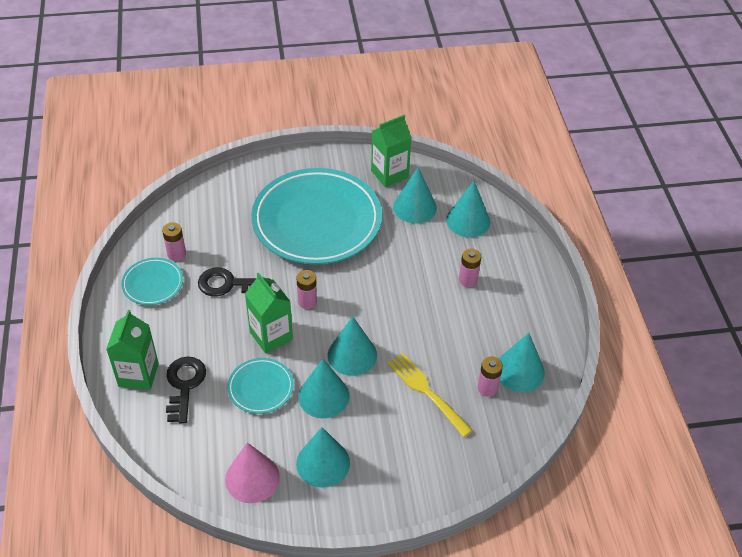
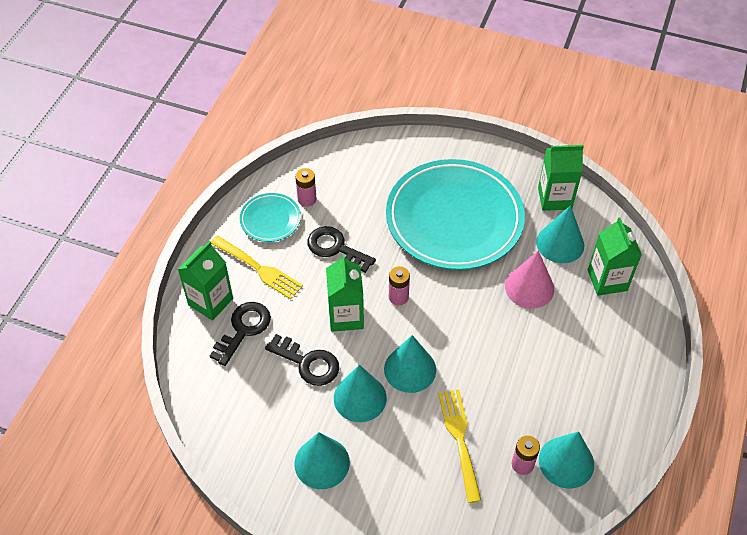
camera: 30 degrees right, 5 degrees up
pink cone [225,443,280,503] -> pink cone moved to [505,251,554,309]
turquoise plate [227,358,294,414] -> black key [265,334,339,386]
turquoise cone [446,181,490,237] -> green carton [588,217,642,296]
pink battery [459,249,481,287] -> none
none -> yellow fork [211,236,303,299]

